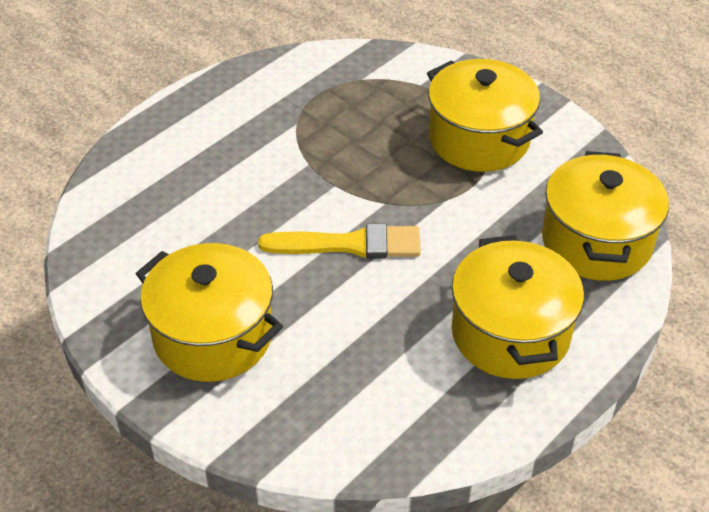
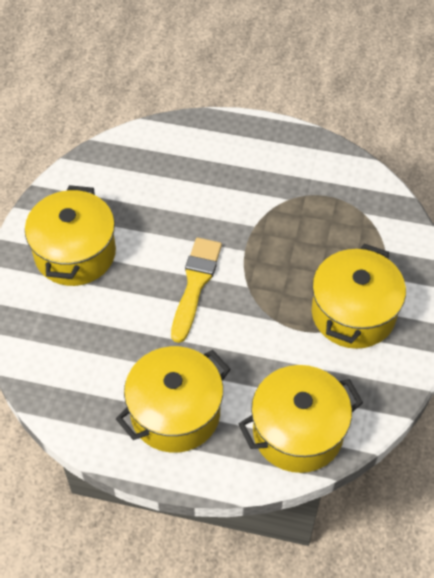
camera: 60 degrees right, 10 degrees up
yellow brush [258,224,421,258] -> yellow brush turned 135 degrees counterclockwise [171,238,222,343]

